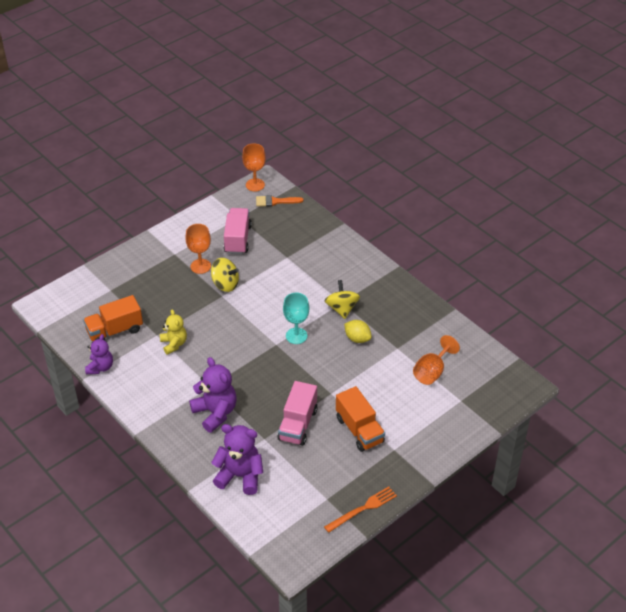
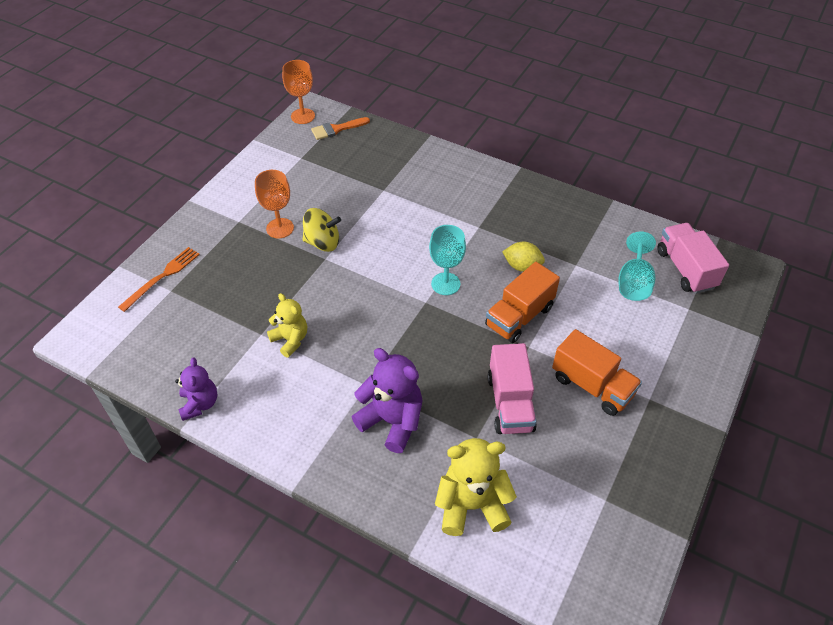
camera: 20 degrees left, 5 degrees up
orange truck [83,295,143,341] -> orange truck moved to [485,262,560,343]
purple teddy bear [211,424,263,495] -> yellow teddy bear [435,438,517,536]
pink truck [224,208,252,254] -> pink truck moved to [657,223,729,294]
orange fork [324,487,397,533] -> orange fork moved to [118,247,200,312]
yellow spinning top [325,280,360,319] -> none
orange goblet [413,335,460,385] -> turquoise goblet [618,231,656,301]

